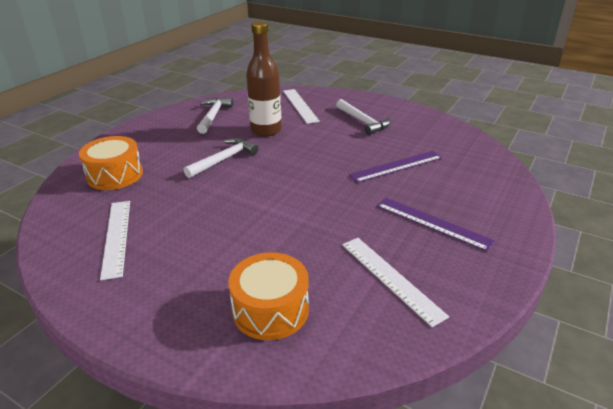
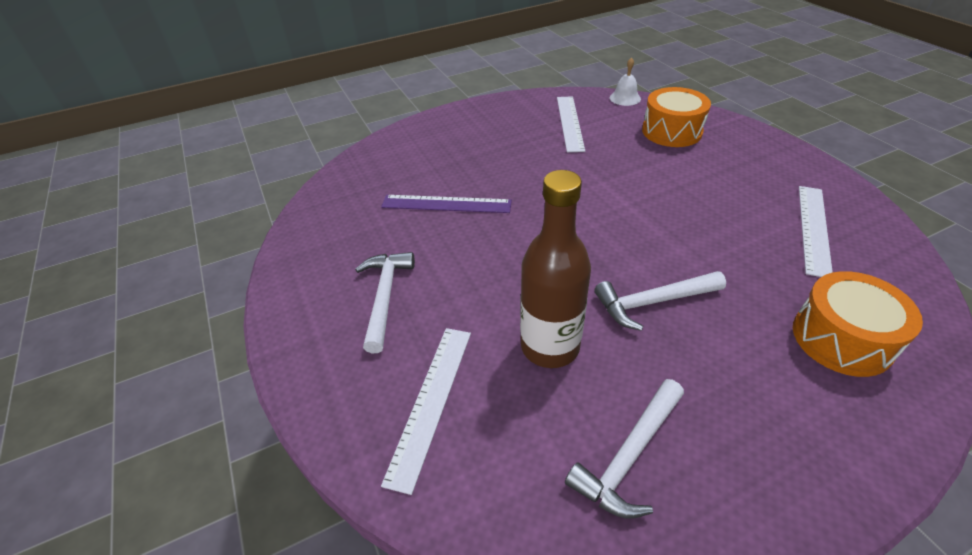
camera: 145 degrees left, 10 degrees up
purple ruler [377,198,495,252] -> none
none -> white bell [610,57,641,106]

